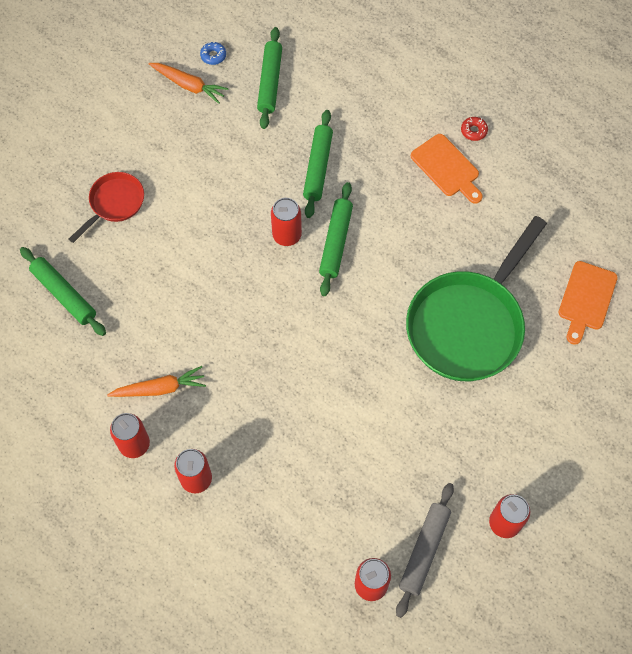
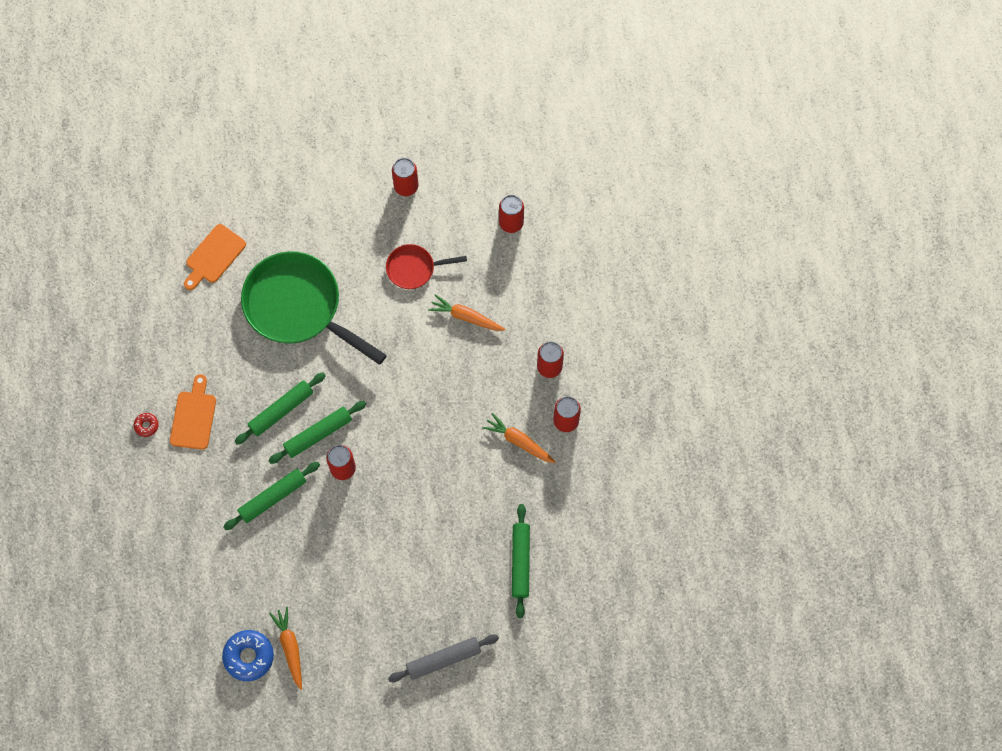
camera: 135 degrees left, 5 degrees up
red pan [69,172,144,243] -> red pan moved to [386,244,467,289]
blue donut [200,42,226,65] -> blue donut [222,630,274,681], size x1.98
green rolling pin [257,27,282,129] -> green rolling pin moved to [235,372,326,445]
grey rolling pin [396,483,454,618] -> grey rolling pin moved to [388,634,499,682]
green pan [406,216,547,381] -> green pan turned 135 degrees counterclockwise [241,251,387,365]
orange cutting board [558,261,618,345] -> orange cutting board turned 150 degrees clockwise [184,224,246,290]
none -> orange carrot [428,294,505,331]

